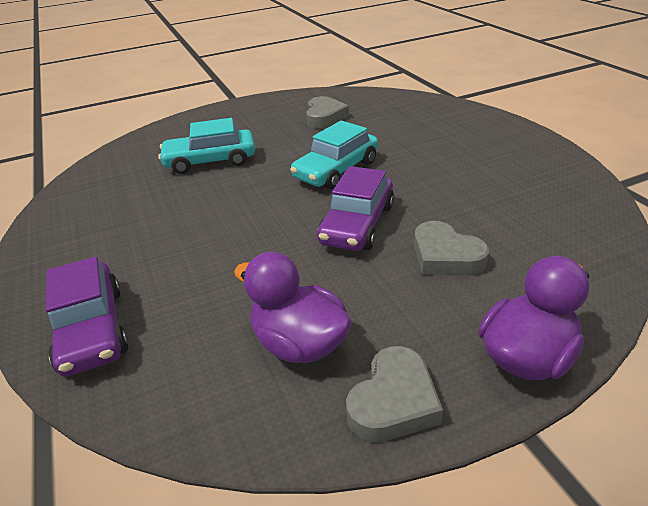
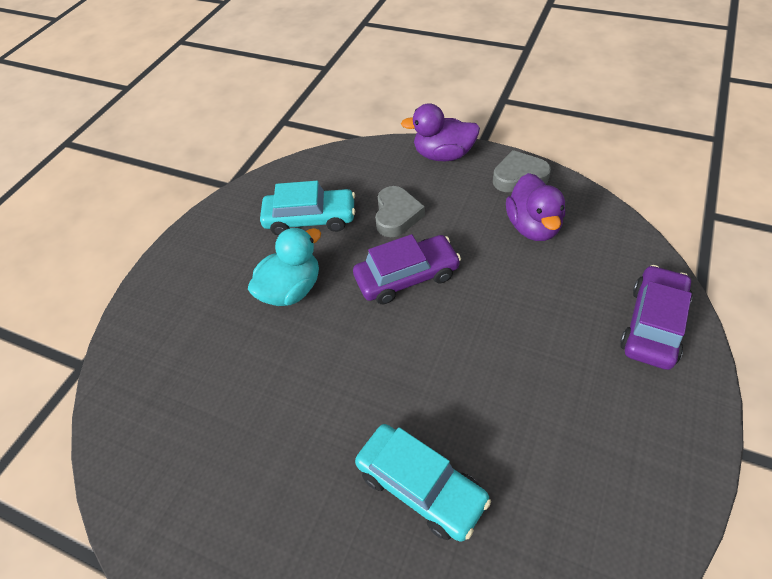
camera: 130 degrees left, 15 degrees up
turquoise car [290,120,378,189] -> turquoise car moved to [260,181,355,236]
grey heart [306,96,349,128] -> none
none -> turquoise duck [248,227,321,306]

